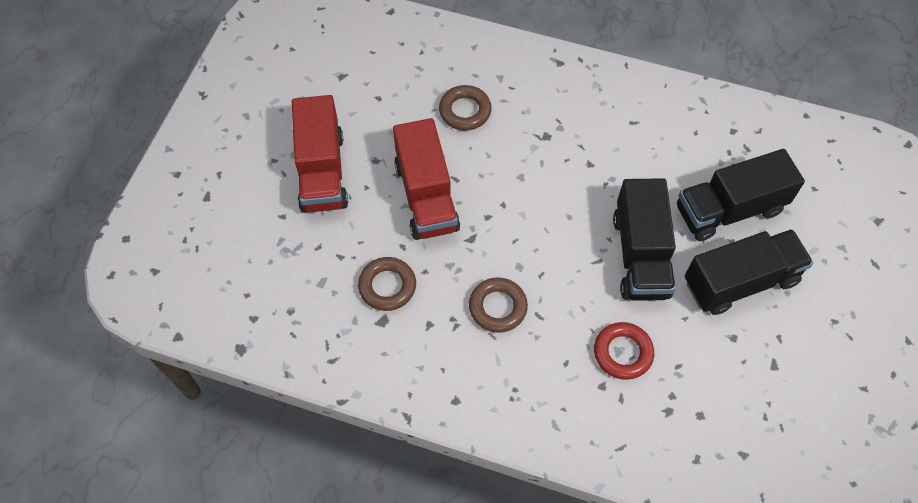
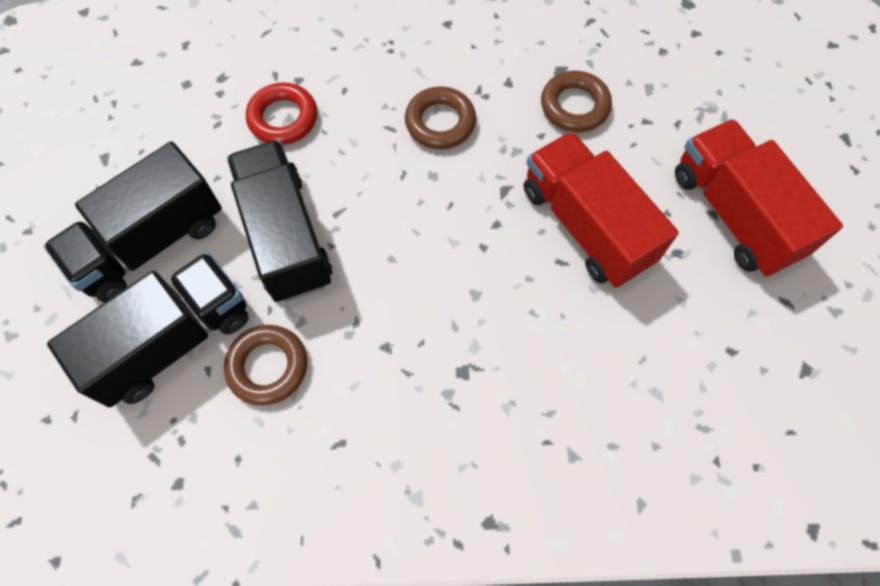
camera: 160 degrees right, 5 degrees up
brown ring [439,85,492,131] -> brown ring moved to [224,325,307,405]

